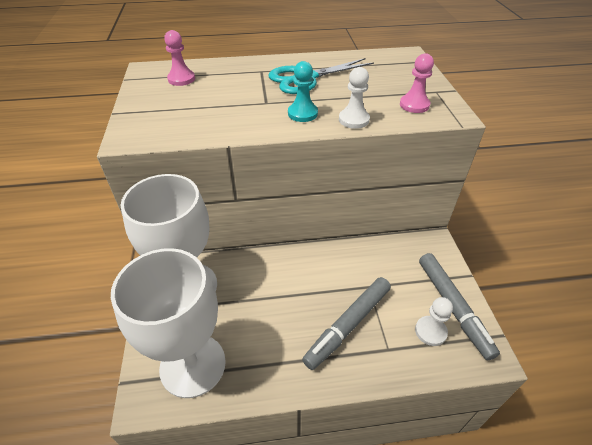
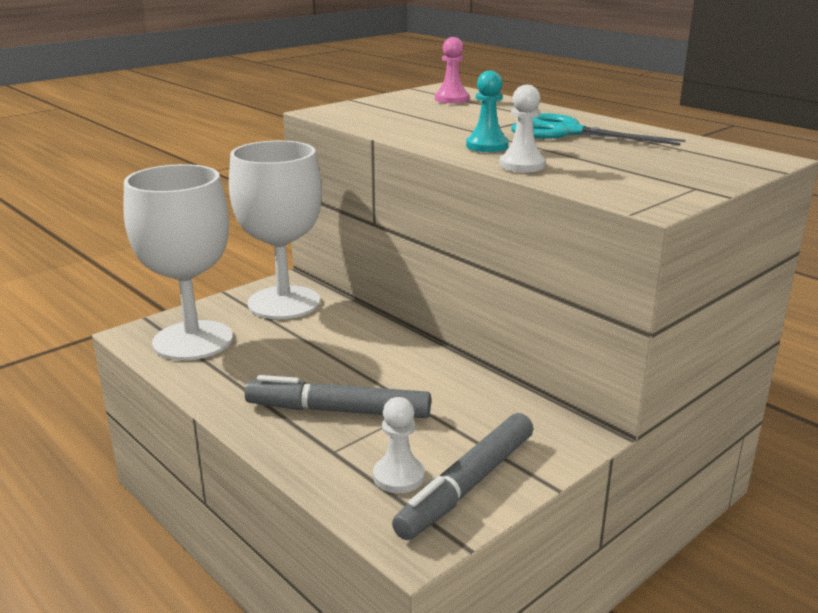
camera: 55 degrees right, 20 degrees down
pink pawn [400,53,434,113] -> none

